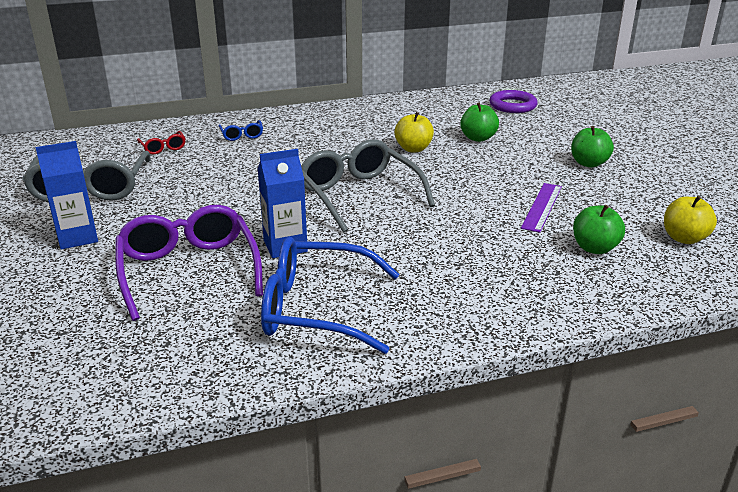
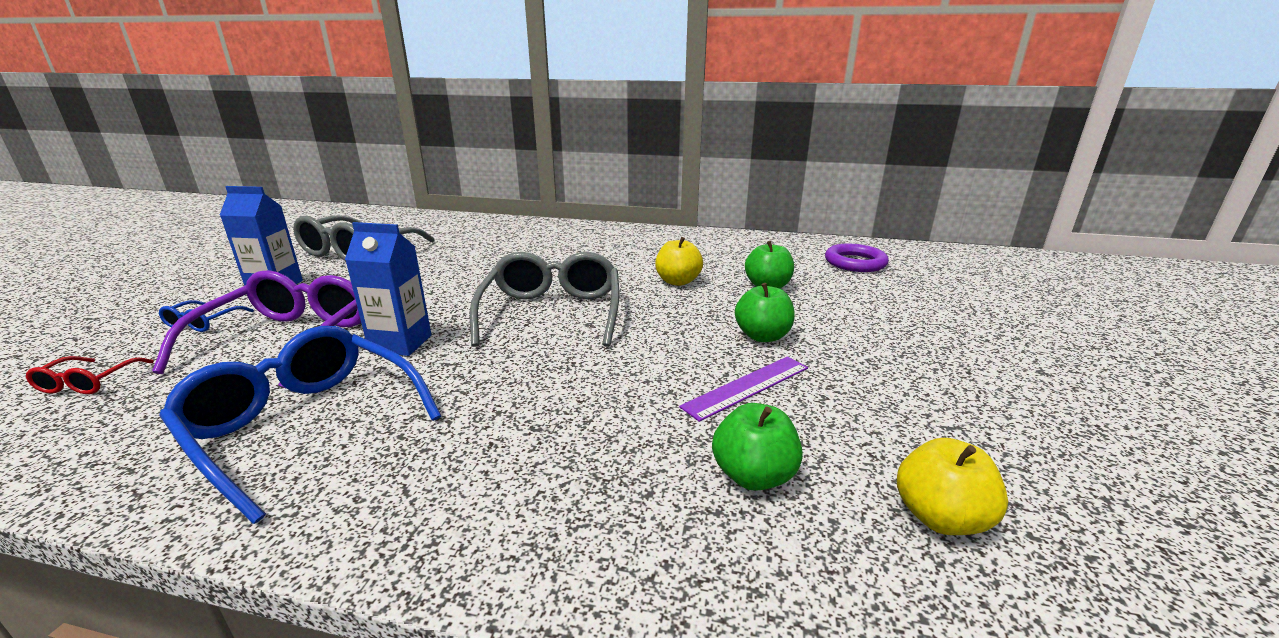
camera: 30 degrees right, 5 degrees down
red glasses [137,131,186,154] -> red glasses moved to [26,356,154,394]
blue glasses [219,120,263,141] -> blue glasses moved to [159,300,254,332]
green apple [571,126,614,168] -> green apple moved to [735,283,795,342]

